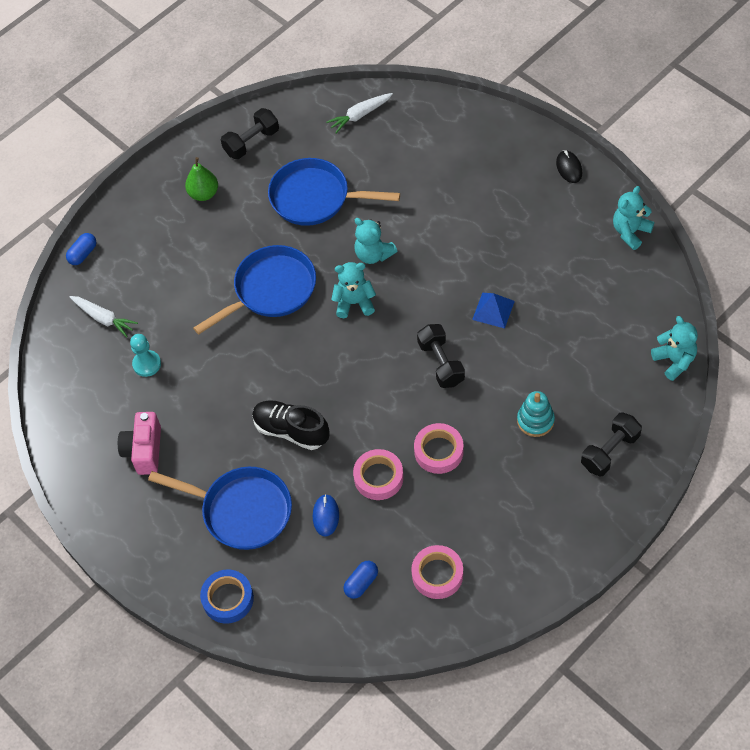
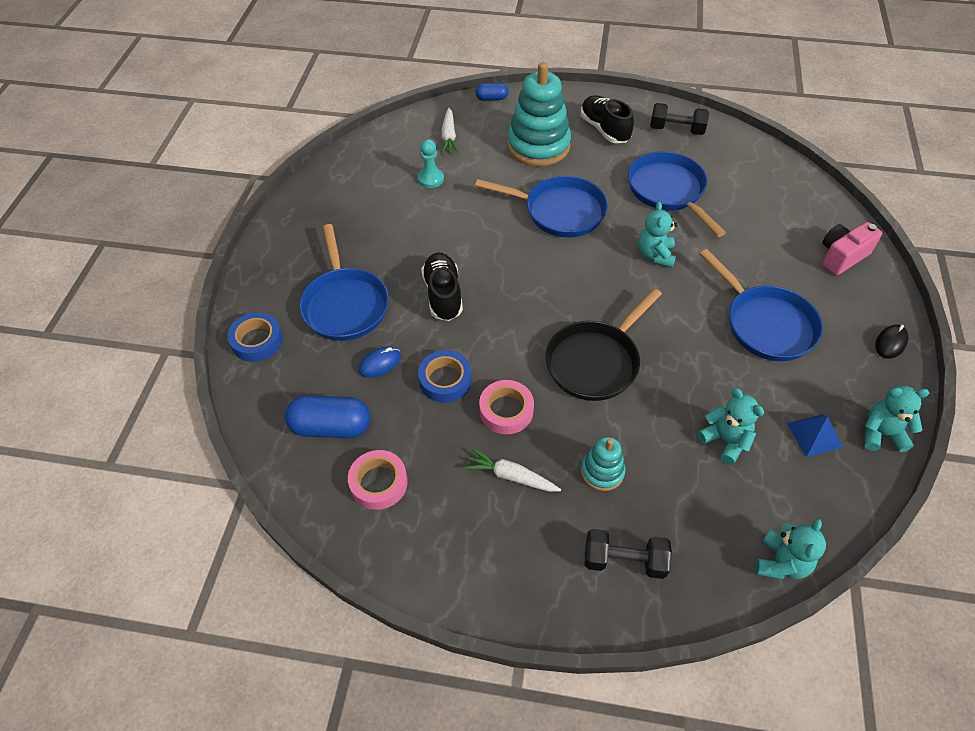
camera: 50 degrees right, 5 degrees down
pink camera [118,412,161,475] -> pink camera moved to [822,222,882,275]
green pear [185,157,218,201] -> black shoe [581,95,634,143]
white carrot [326,93,393,133] -> white carrot moved to [464,449,561,492]
turquoise teddy bear [331,262,376,318] -> turquoise teddy bear moved to [697,388,764,465]
blue capsule [343,561,378,599] -> blue capsule [285,395,370,438], size x1.82
pink tape [353,449,404,500] -> blue tape [418,350,472,403]
black dumbbell [417,324,465,388] -> black pan [545,288,662,401]
blue pyramid [472,293,515,329] -> blue pyramid moved to [787,414,843,457]
none -> turquoise stacking toy [507,62,571,166]
none -> blue pan [700,249,823,361]

